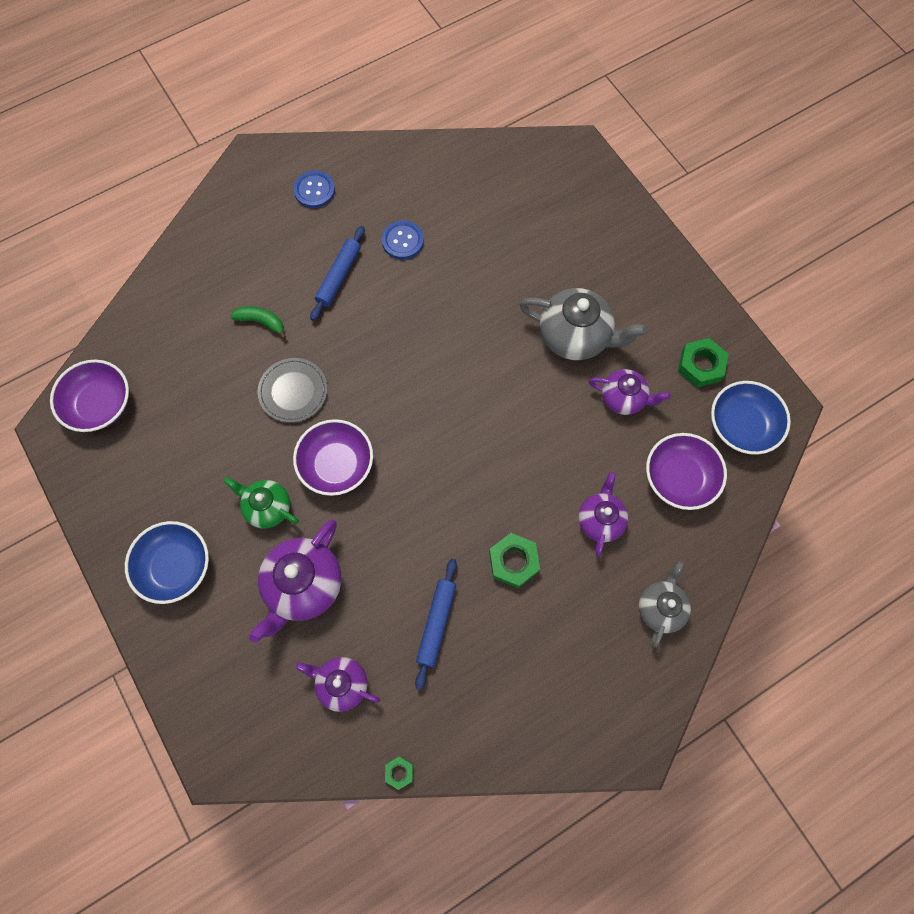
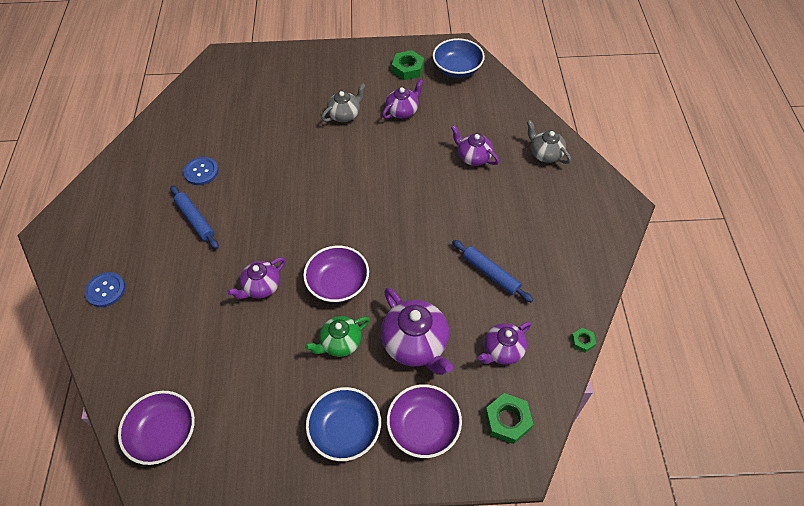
camera: 60 degrees left, 15 degrees down
green banana [231,306,286,339] -> none
grey plate [258,358,327,423] -> purple teapot [227,257,286,299]
blue button [293,171,335,208] -> blue button moved to [85,272,125,307]
green nut [489,533,540,588] -> green nut moved to [485,393,533,444]
grey teapot [520,288,647,360] -> grey teapot [321,83,366,122], size x0.62
purple bowl [646,433,727,510] -> purple bowl moved to [387,384,462,458]

